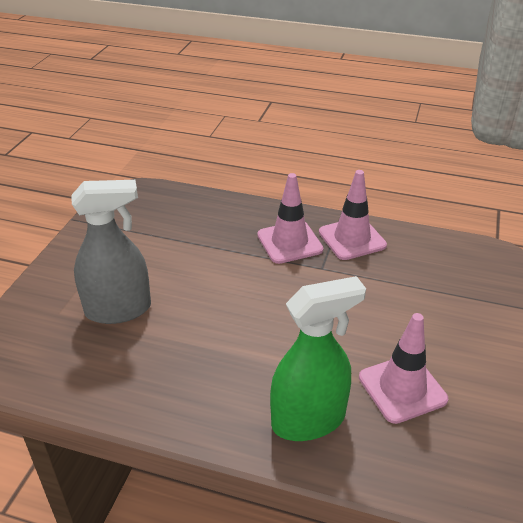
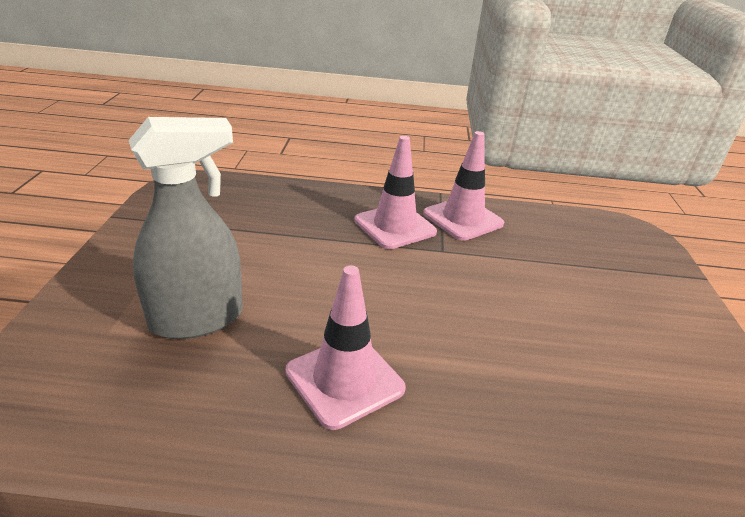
camera: 15 degrees left, 5 degrees down
green spray bottle [270,276,366,441] -> none
pink traffic cone [359,313,448,424] -> pink traffic cone moved to [285,265,406,430]

